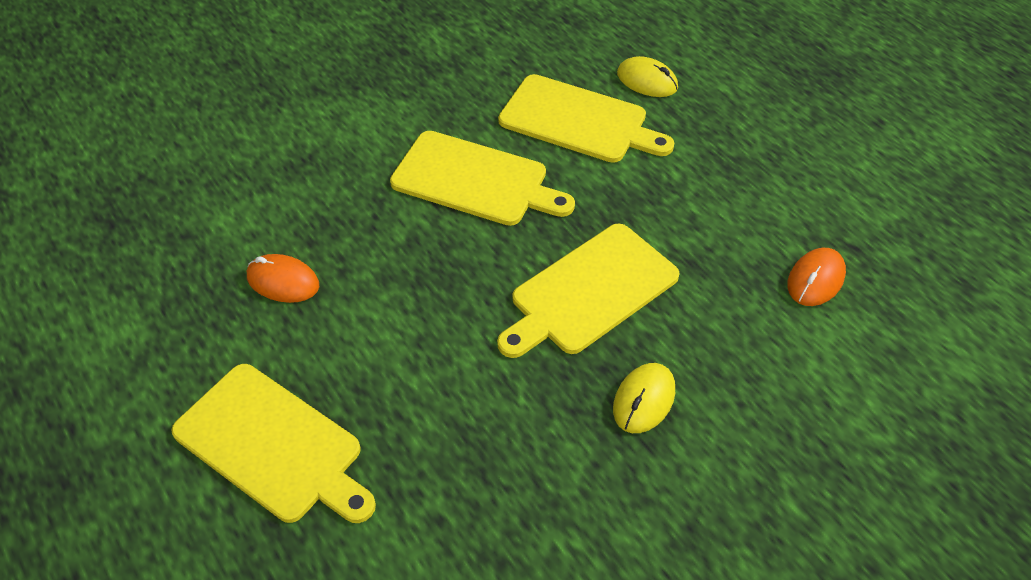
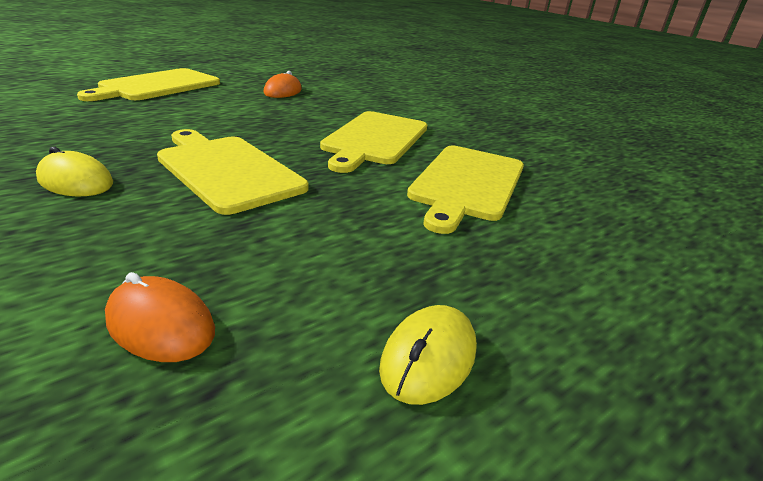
camera: 85 degrees right, 20 degrees down
yellow mouse [617,56,678,97] -> yellow mouse moved to [379,305,477,405]

